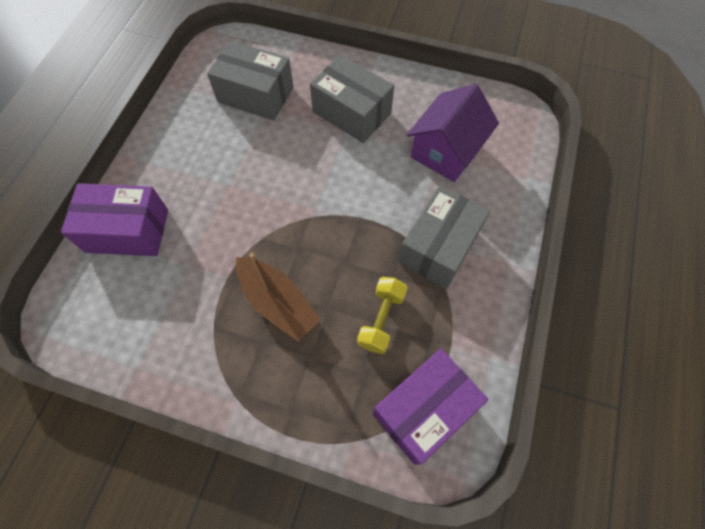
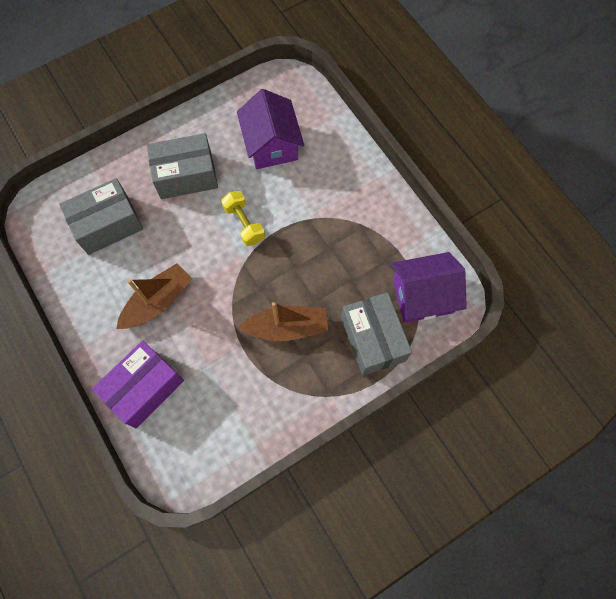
camera: 50 degrees left, 5 degrees up
yellow dumbbell [357,277,408,354] -> yellow dumbbell moved to [221,191,265,246]
purple box [373,349,488,465] -> purple house [392,252,467,323]
grey box [398,185,490,289] -> grey box moved to [341,292,412,376]
none -> brown boat [116,263,192,329]

